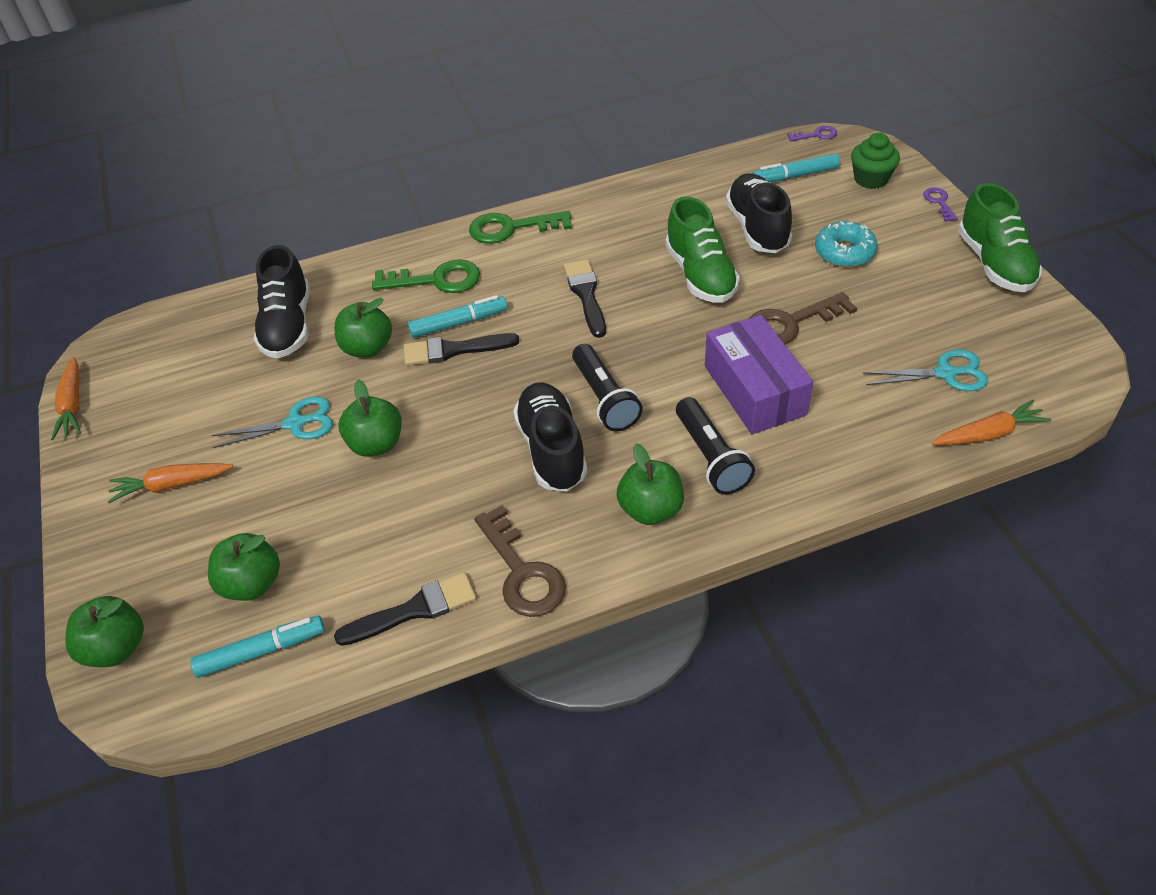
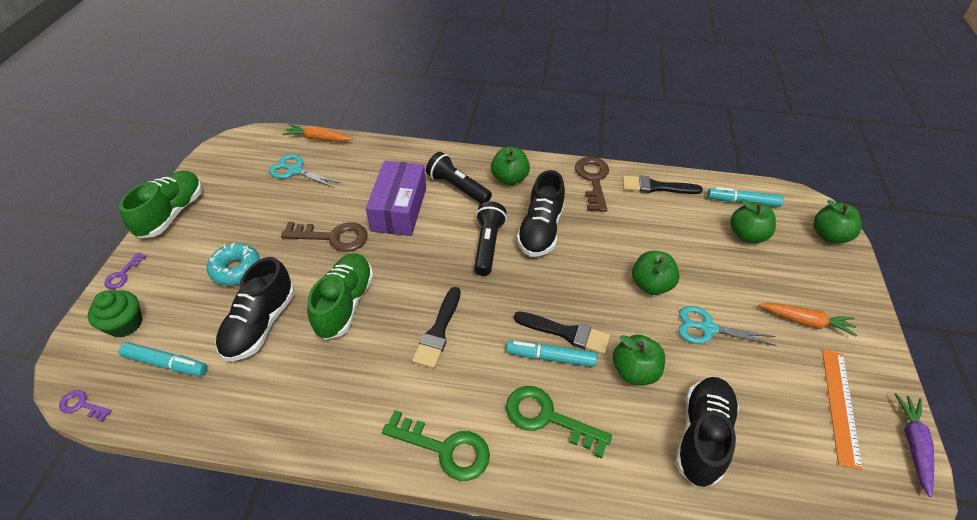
camera: 155 degrees left, 0 degrees up
orange carrot [51,357,81,440] -> purple carrot [895,393,934,497]
black flashlight [676,397,755,495] -> black flashlight turned 60 degrees counterclockwise [426,152,492,204]
none -> orange ruler [822,350,863,470]

